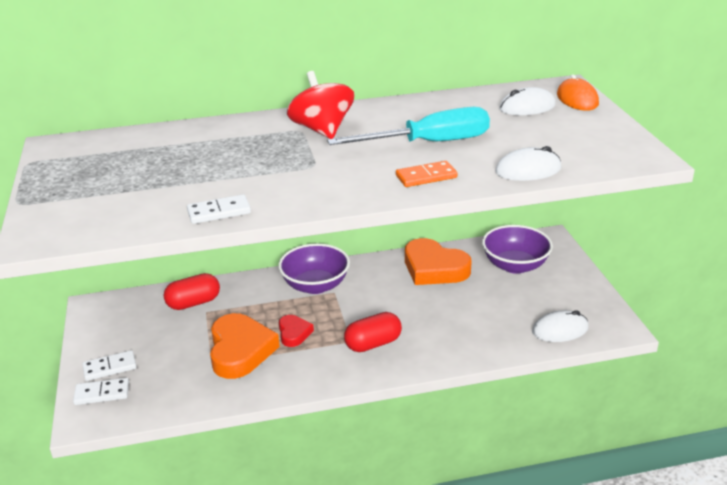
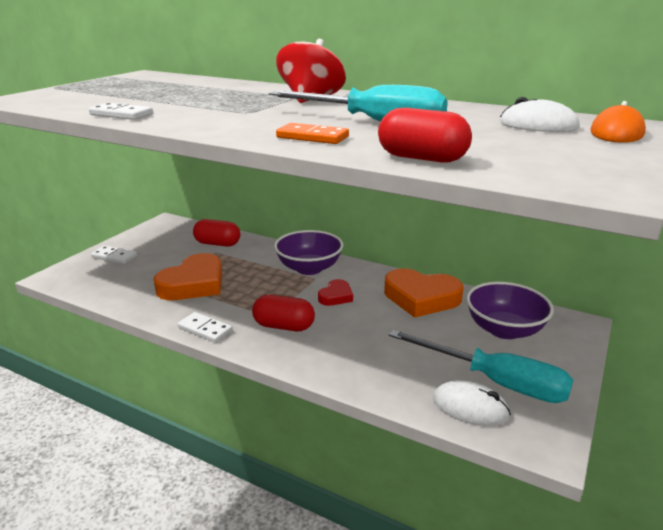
camera: 40 degrees right, 5 degrees down
white domino [73,378,129,405] -> white domino moved to [178,312,233,343]
red heart [279,315,314,347] -> red heart moved to [318,279,353,306]
orange heart [405,238,471,285] -> orange heart turned 60 degrees counterclockwise [384,268,464,318]
white mouse [495,146,562,181] -> red capsule [378,108,472,163]
none -> turquoise screwdriver [389,330,573,403]

